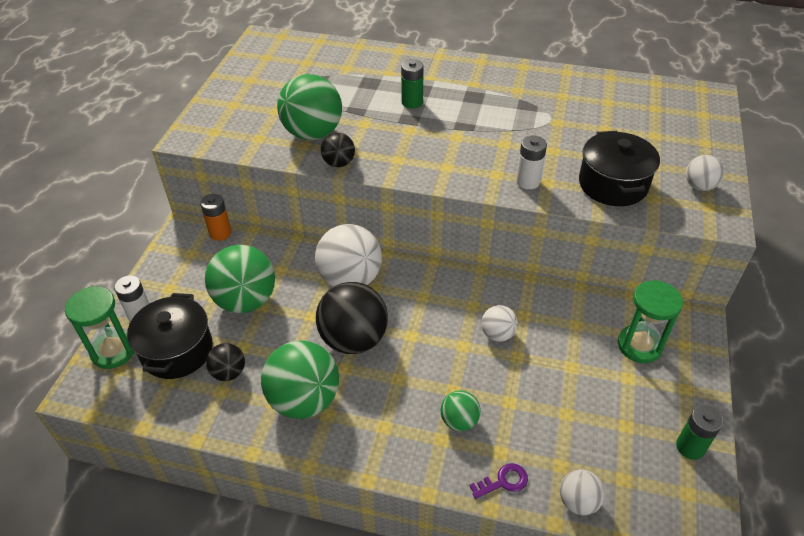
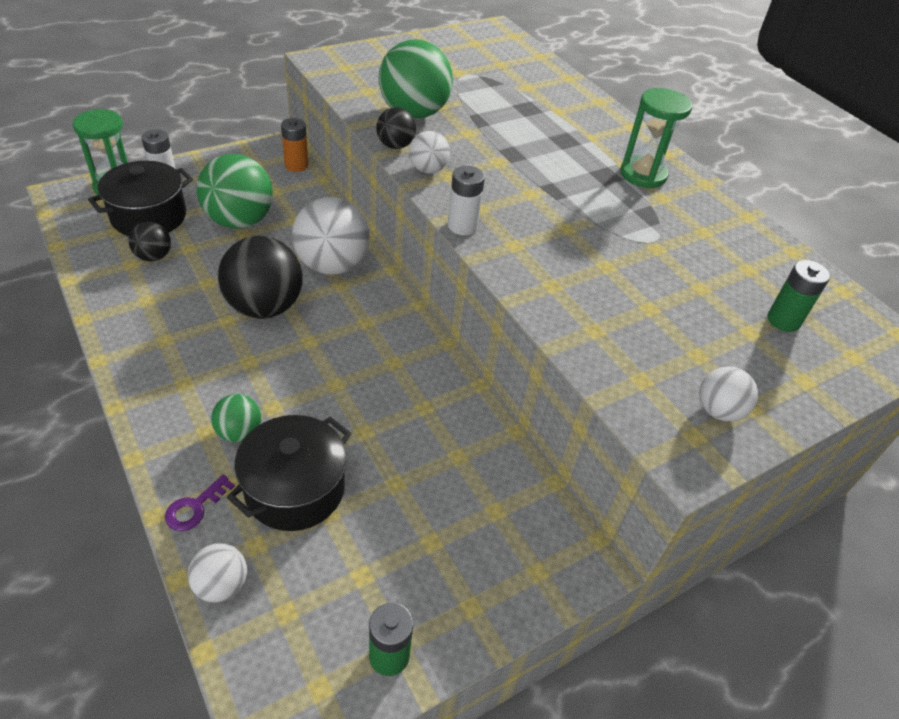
camera: 40 degrees right, 0 degrees up
green ball [261,341,339,419] -> none
green battery [401,59,424,109] -> green battery moved to [767,260,830,332]
purple key [469,463,528,499] -> purple key turned 105 degrees clockwise [165,475,235,531]
white ball [481,305,518,342] -> white ball moved to [409,131,450,174]
white battery [516,136,547,189] -> white battery moved to [448,166,485,235]
black pot [579,131,660,206] -> black pot moved to [227,415,351,531]
green hourglass [618,280,683,363] -> green hourglass moved to [620,88,692,188]

